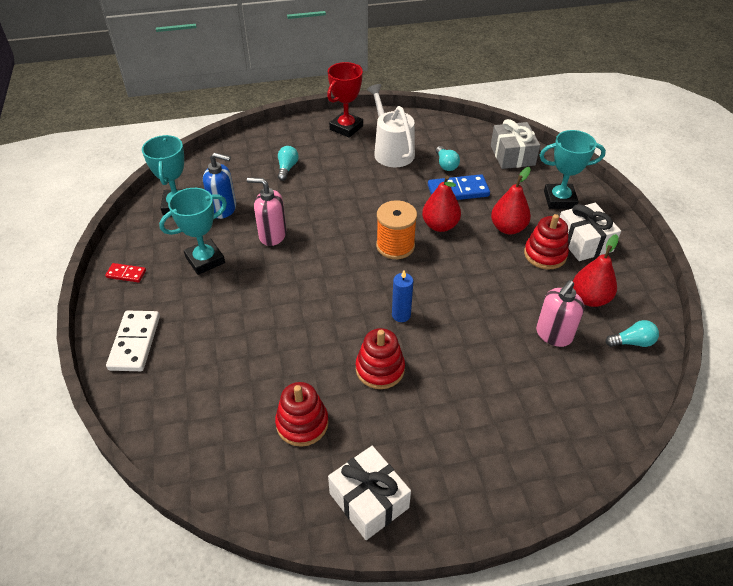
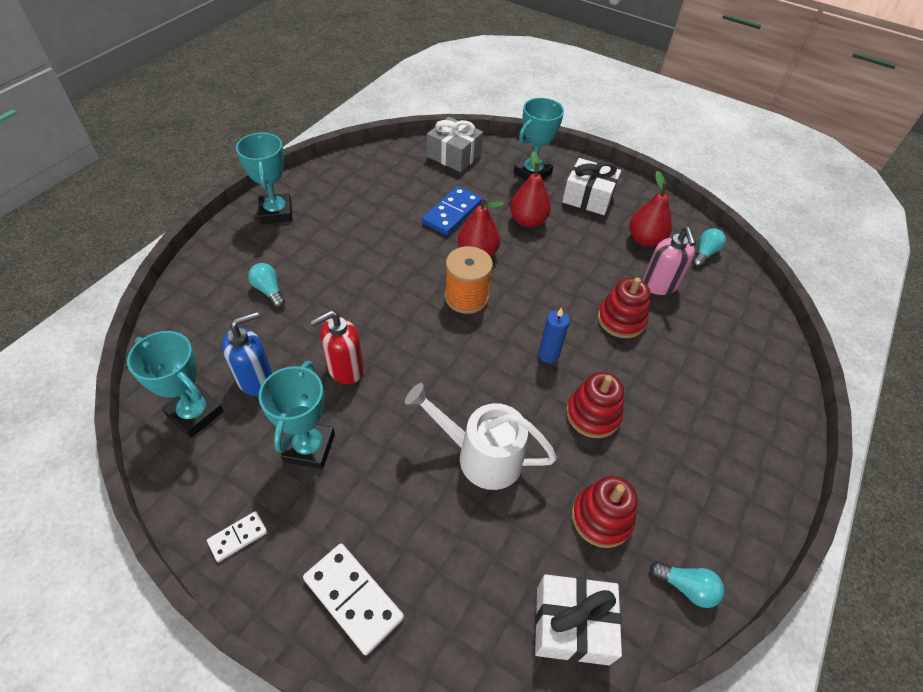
camera: 50 degrees left, 5 degrees up
red domino [105,263,146,283] -> white domino [207,511,267,562]
pink soap dispenser [247,177,287,246] -> red soap dispenser [310,310,364,384]
red trophy [327,62,363,138] -> turquoise trophy [236,133,292,224]
white gift [328,446,411,540] -> white gift moved to [535,574,622,665]
white watering can [367,84,415,167] -> white watering can moved to [405,383,557,490]
turquoise light bulb [436,146,460,171] -> turquoise light bulb moved to [650,561,724,608]
red stacking toy [524,214,569,269] -> red stacking toy moved to [598,277,650,338]

